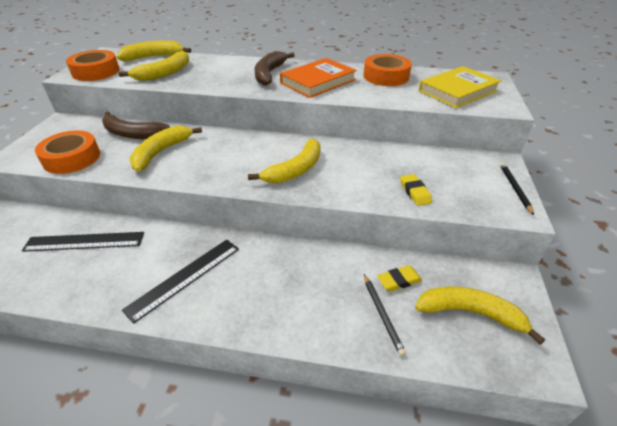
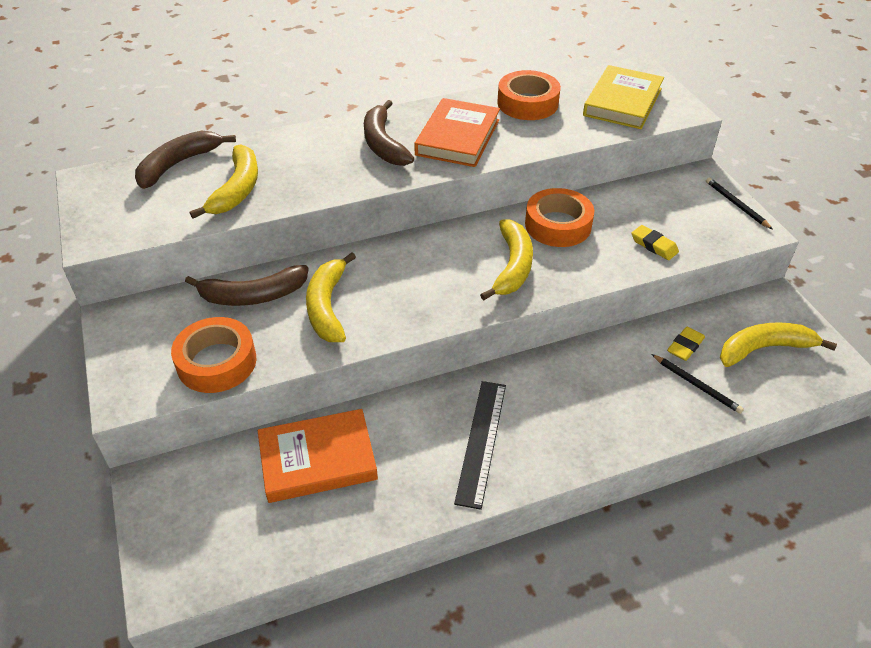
camera: 30 degrees left, 5 degrees up
black ruler [22,232,144,252] -> orange book [258,409,378,503]
orange tape [66,50,120,81] -> orange tape moved to [525,188,594,247]
yellow banana [117,40,191,61] -> brown banana [135,130,236,189]

